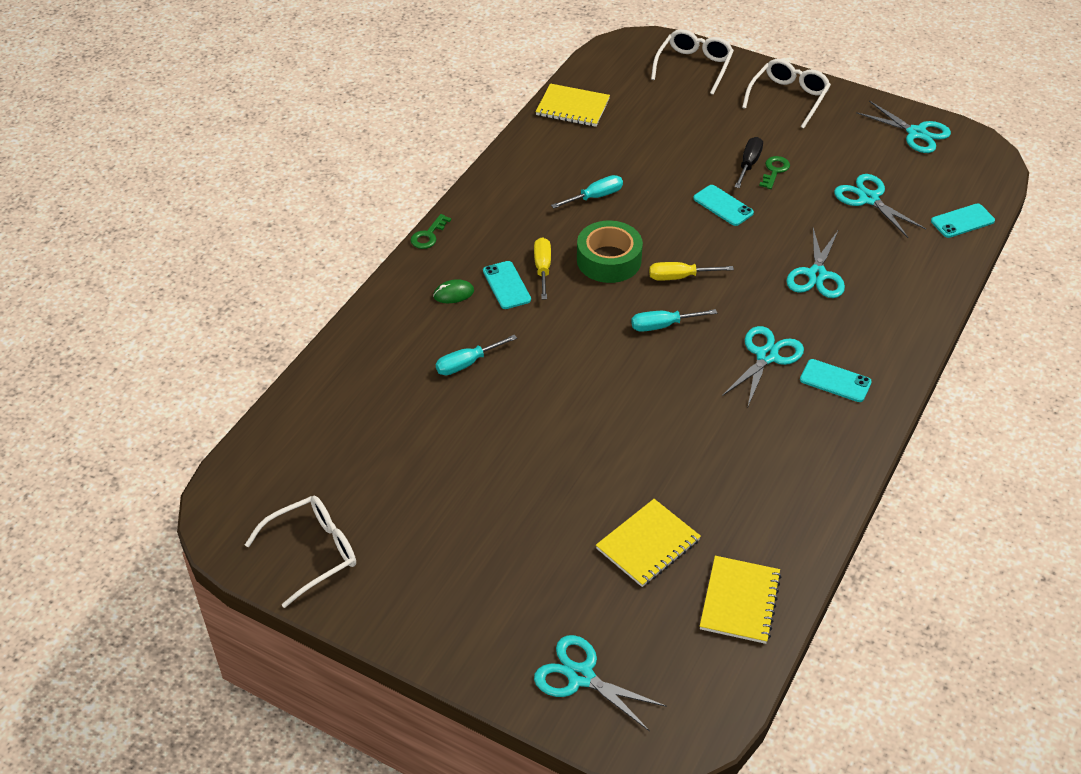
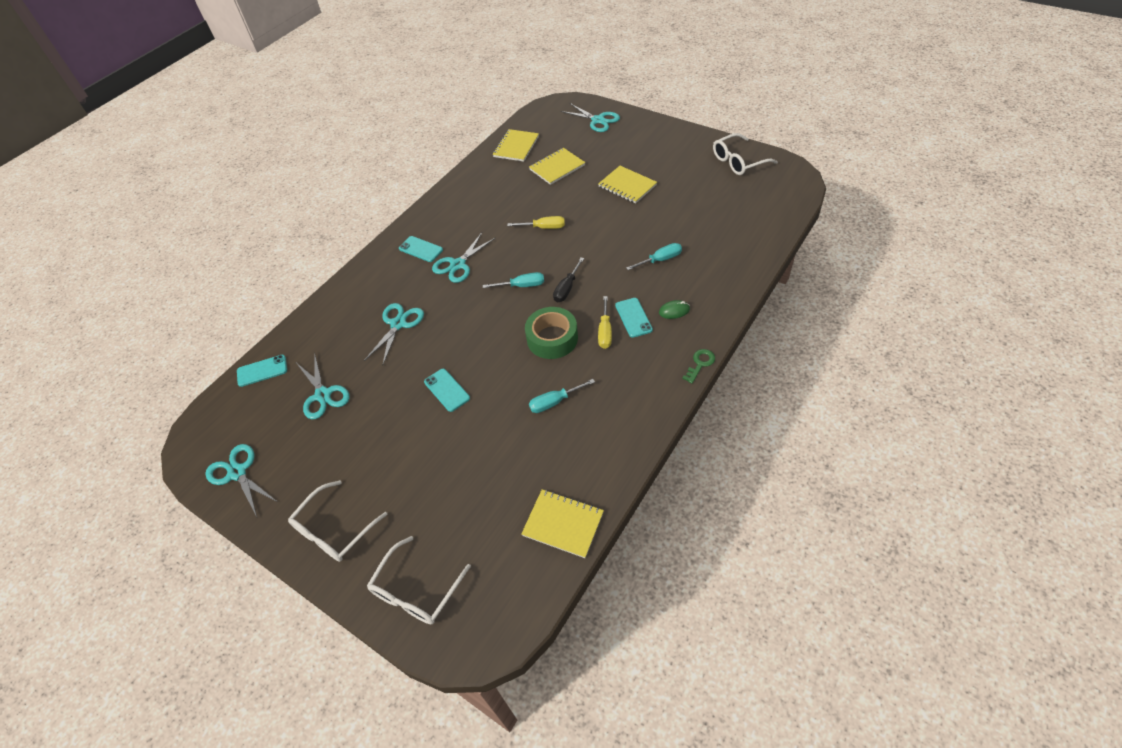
camera: 170 degrees left, 5 degrees up
yellow screwdriver [649,262,734,280] -> yellow screwdriver moved to [507,216,565,229]
black screwdriver [735,137,763,188] -> black screwdriver moved to [553,257,584,302]
green key [759,156,790,189] -> none
none -> yellow notebook [598,166,657,204]

